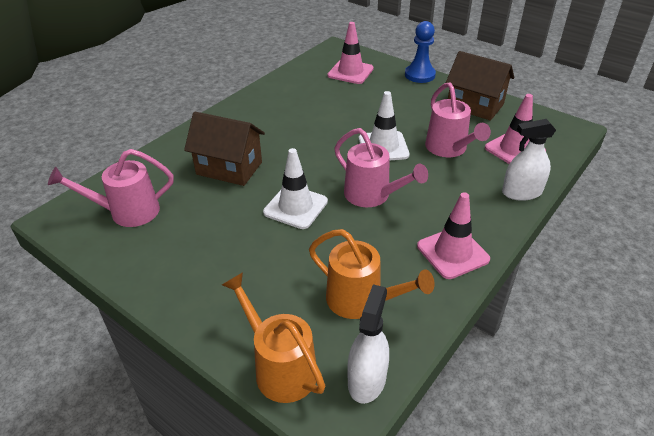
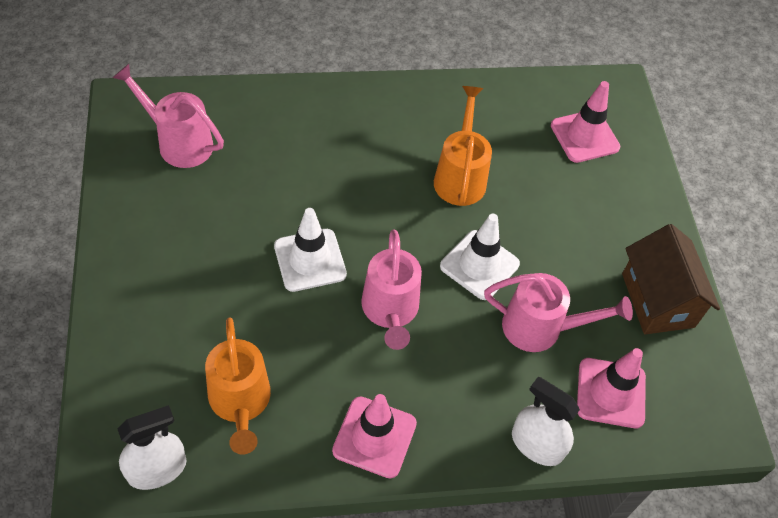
camera: 40 degrees right, 15 degrees up
brown house [184,112,265,186] -> none
orange watering can [222,272,326,403] -> orange watering can moved to [434,86,492,206]
blue pawn [405,21,436,83] -> none
pink watering can [425,82,491,157] -> pink watering can turned 105 degrees counterclockwise [484,273,633,352]

